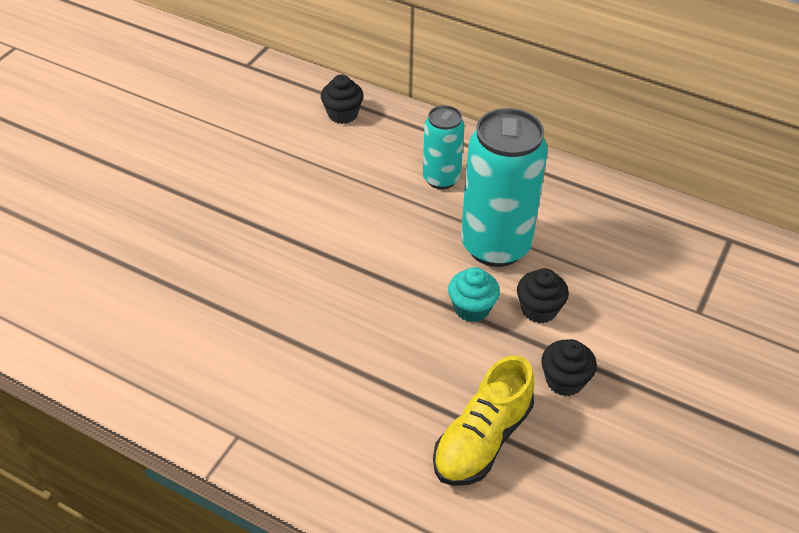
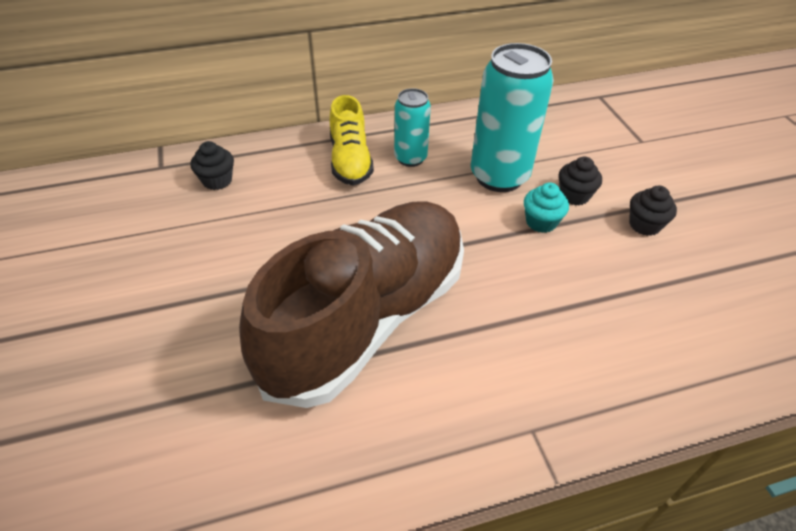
camera: 45 degrees left, 0 degrees up
black cupcake [321,74,364,124] -> black cupcake moved to [190,141,234,190]
yellow shoe [433,356,534,486] -> yellow shoe moved to [330,95,374,186]
none -> brown shoe [239,201,464,408]

